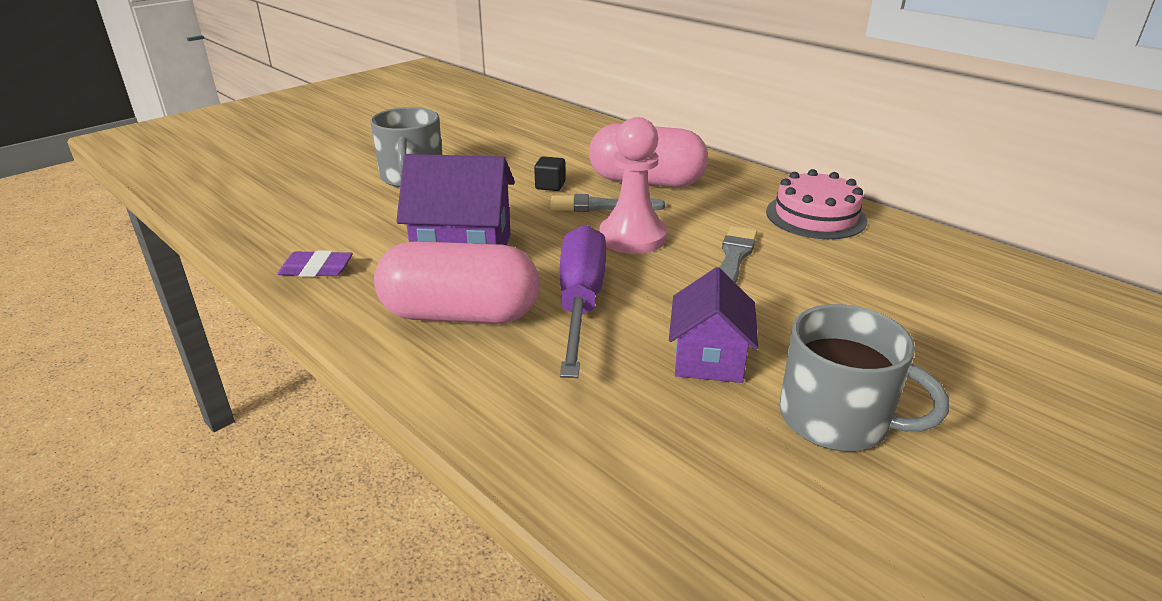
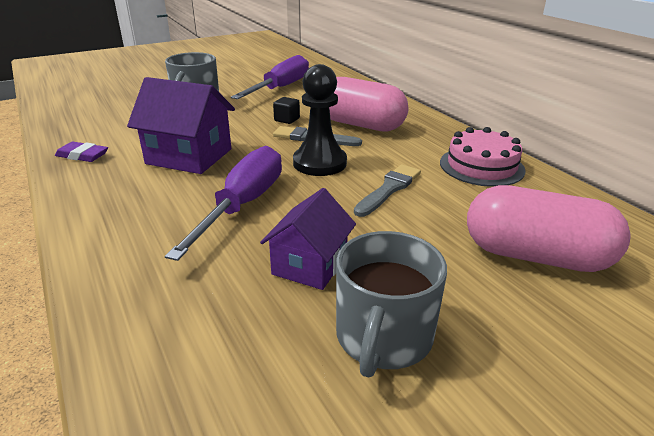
camera: 15 degrees right, 0 degrees up
pink capsule [374,241,540,324] -> pink capsule moved to [467,185,631,272]
pink pawn [599,117,667,254] -> black pawn [293,64,347,176]
grey mug [780,304,949,451] -> grey mug turned 60 degrees clockwise [336,231,447,377]
none -> purple screwdriver [231,55,309,99]

